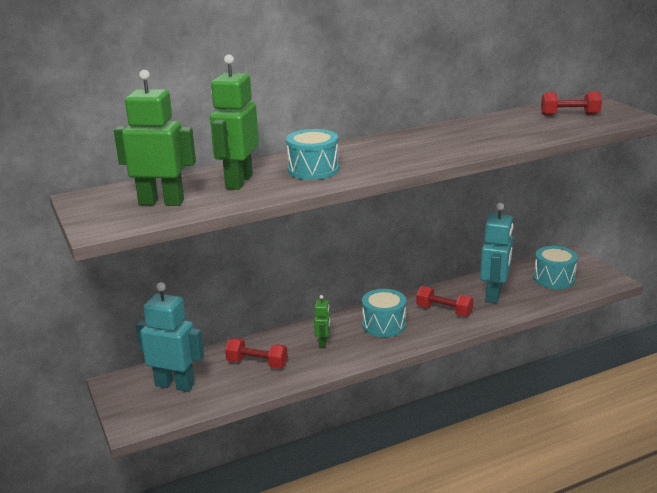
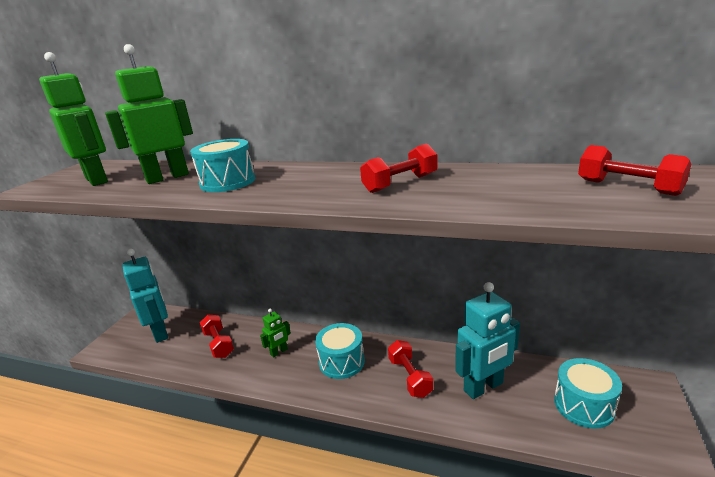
camera: 45 degrees right, 0 degrees up
none -> red dumbbell [360,144,438,193]

